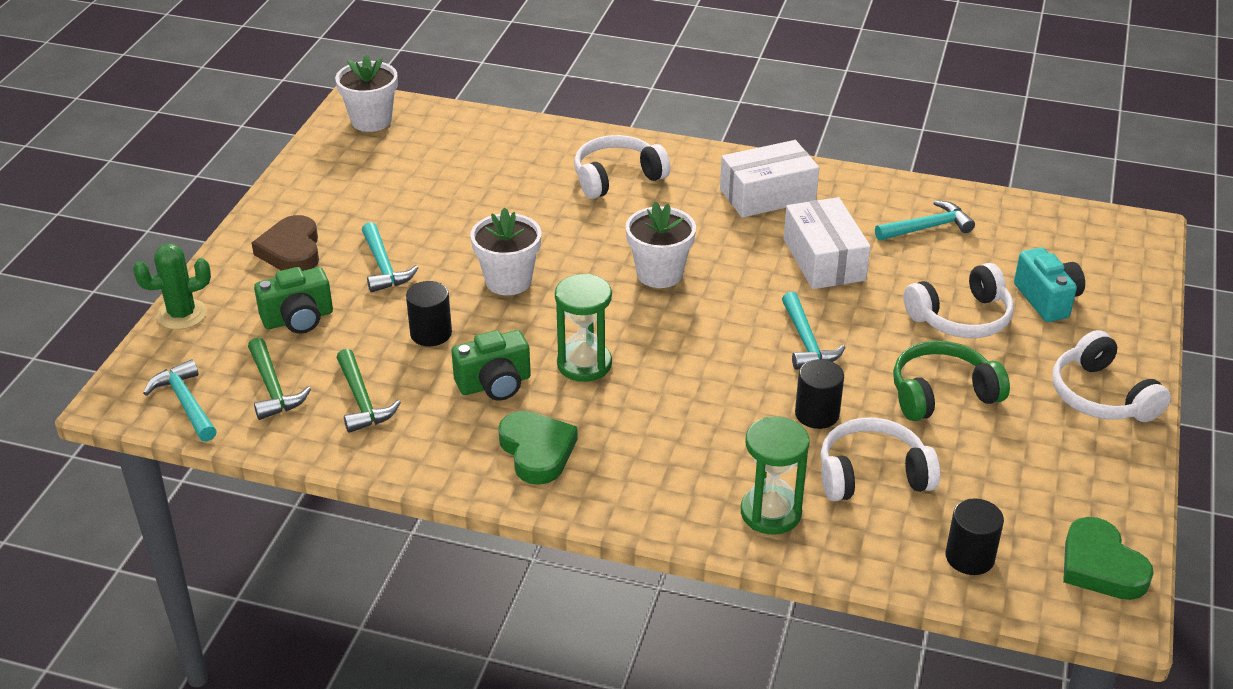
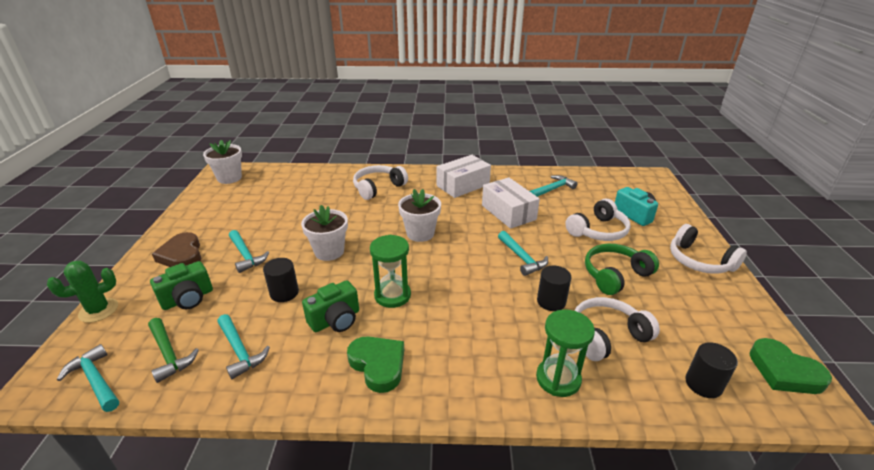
camera: 15 degrees left, 5 degrees down
green hammer [337,349,401,433] -> turquoise hammer [217,314,270,379]

